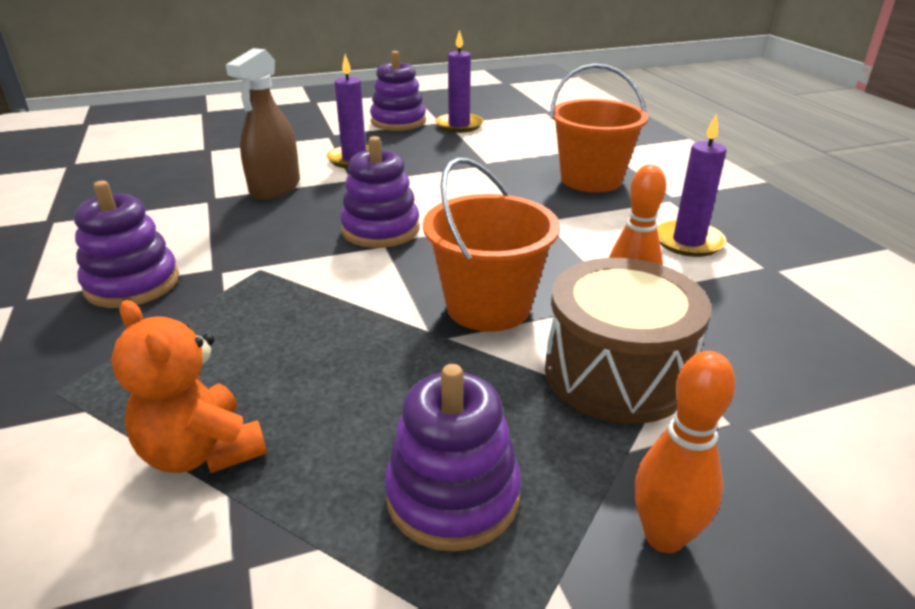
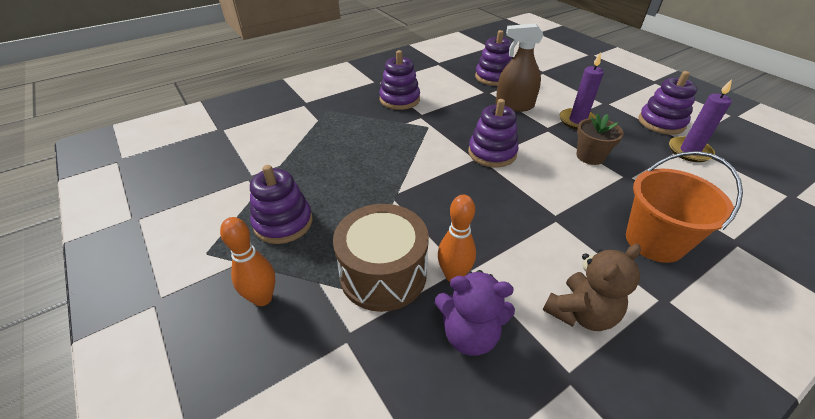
camera: 75 degrees right, 10 degrees up
orange teddy bear [111,300,267,473] -> none
orange bucket [423,157,560,332] -> none
purple candle [657,114,727,257] -> brown teddy bear [543,244,641,331]
none -> purple teddy bear [435,270,515,356]
none -> purple stacking toy [475,30,513,86]
none -> brown flower pot [576,113,624,165]

